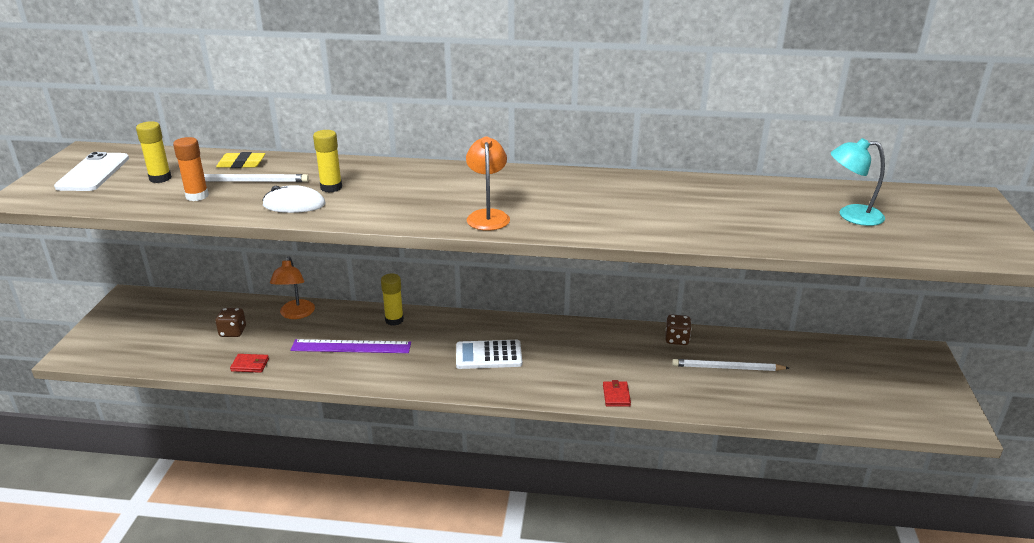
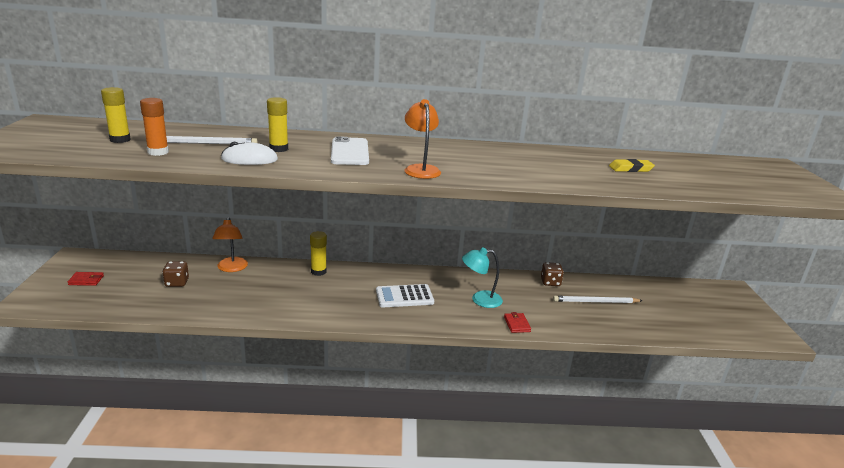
camera: 10 degrees left, 5 degrees down
white phone [54,152,129,191] -> white phone moved to [331,136,369,165]
yellow eraser [216,152,265,168] -> yellow eraser moved to [609,159,655,172]
red wallet [230,354,269,373] -> red wallet moved to [68,272,104,286]
purple ruler [290,339,411,353] -> none
turquoise lamp [831,138,885,226] -> turquoise lamp moved to [462,247,503,308]

